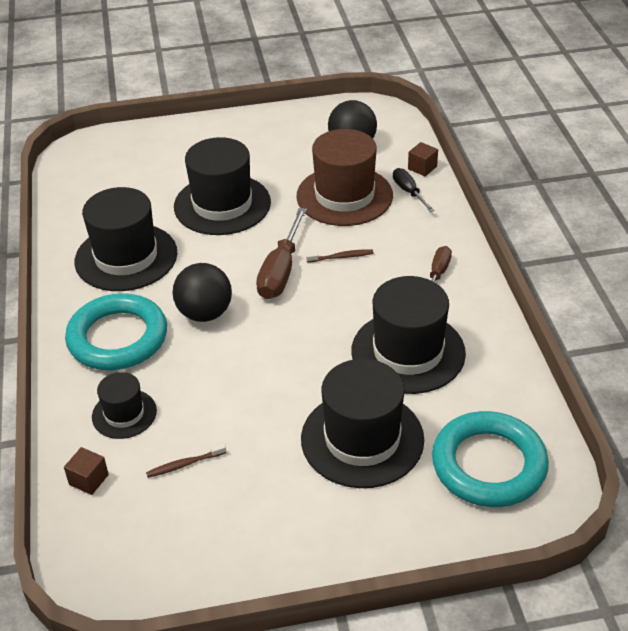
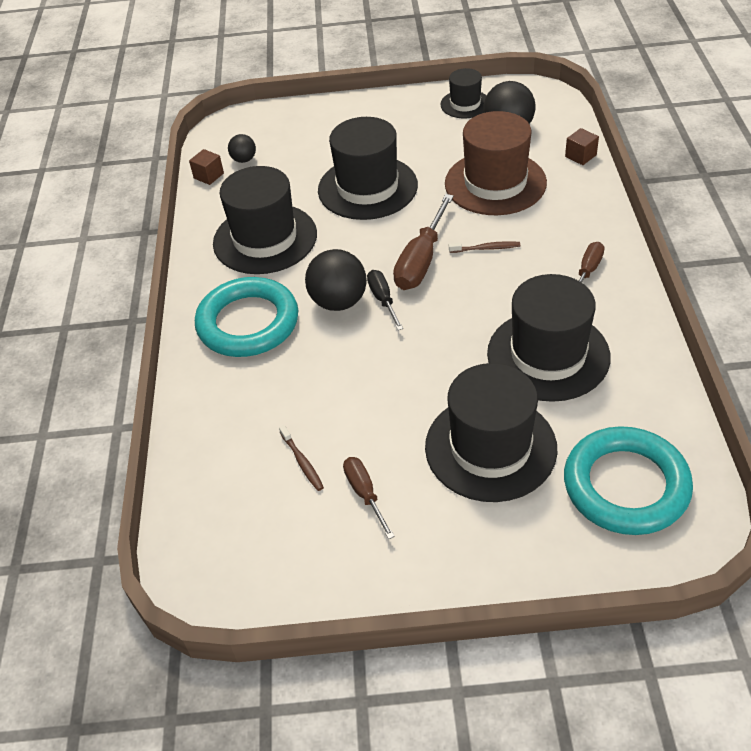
camera: 10 degrees right, 5 degrees up
brown cube [64,447,109,495] -> brown cube moved to [189,149,224,185]
black hat [92,372,157,439] -> black hat moved to [440,68,487,118]
brown toothbrush [146,443,226,478] -> brown toothbrush turned 105 degrees counterclockwise [279,425,324,491]
black screwdriver [393,168,434,212] -> black screwdriver moved to [367,270,403,330]
none -> black ball [228,134,256,163]
none -> brown screwdriver [343,457,395,539]

